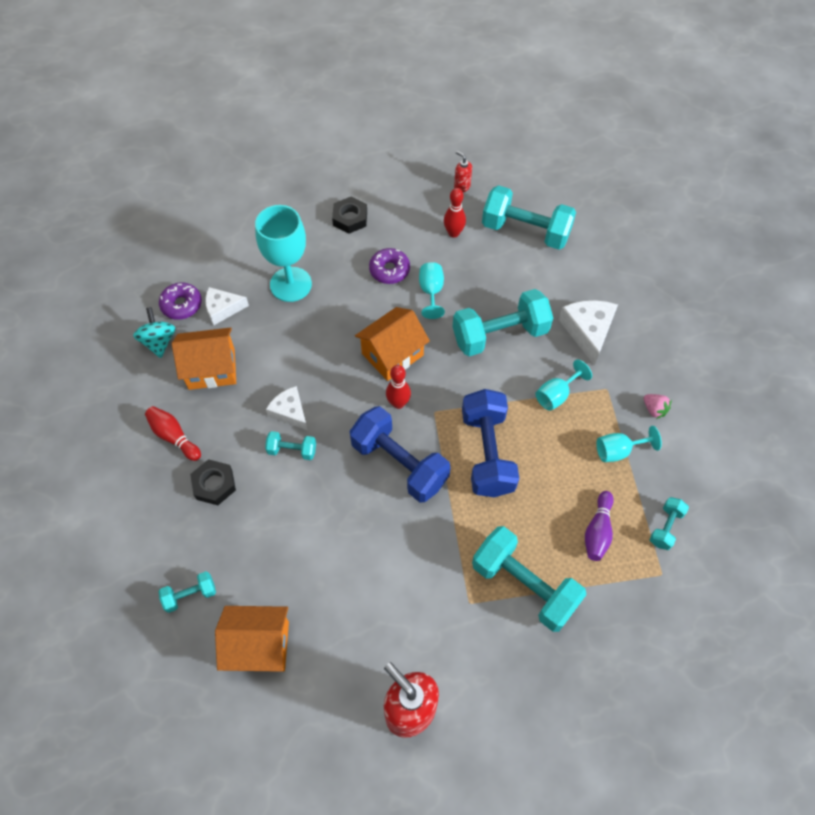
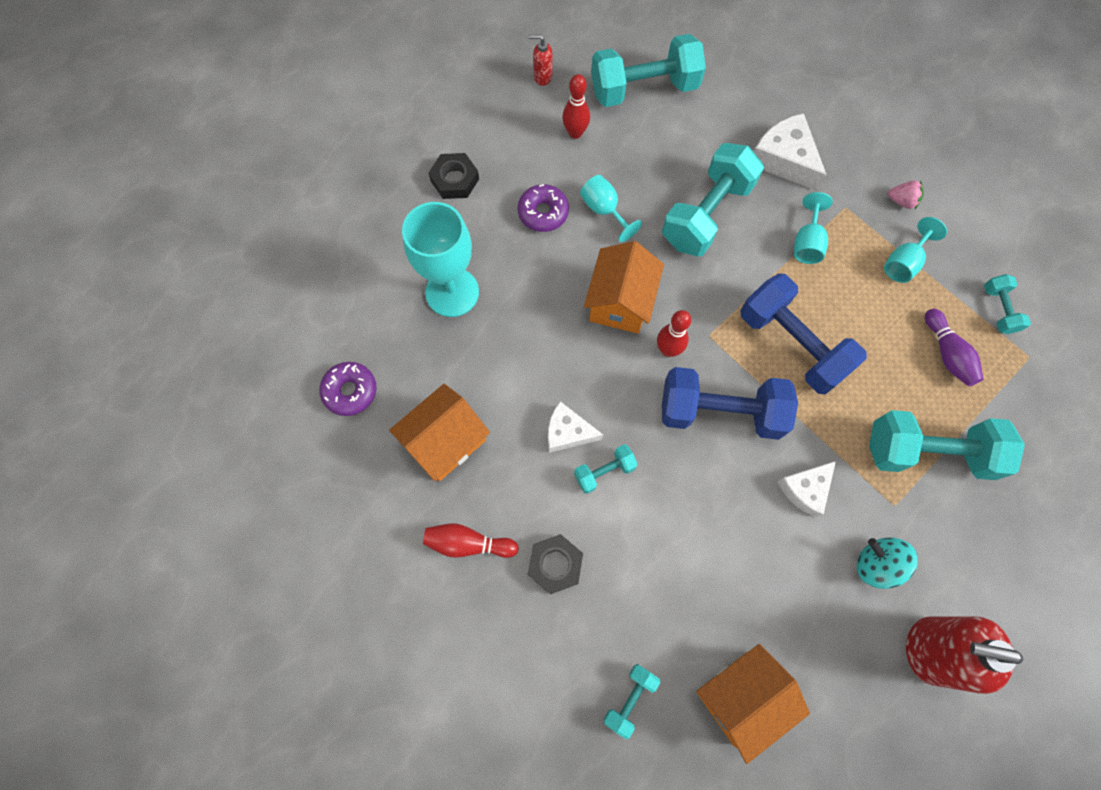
camera: 35 degrees left, 10 degrees up
turquoise spinning top [133,307,176,358] -> turquoise spinning top moved to [857,537,918,589]
white cheese [205,287,249,325] -> white cheese moved to [777,461,836,517]

